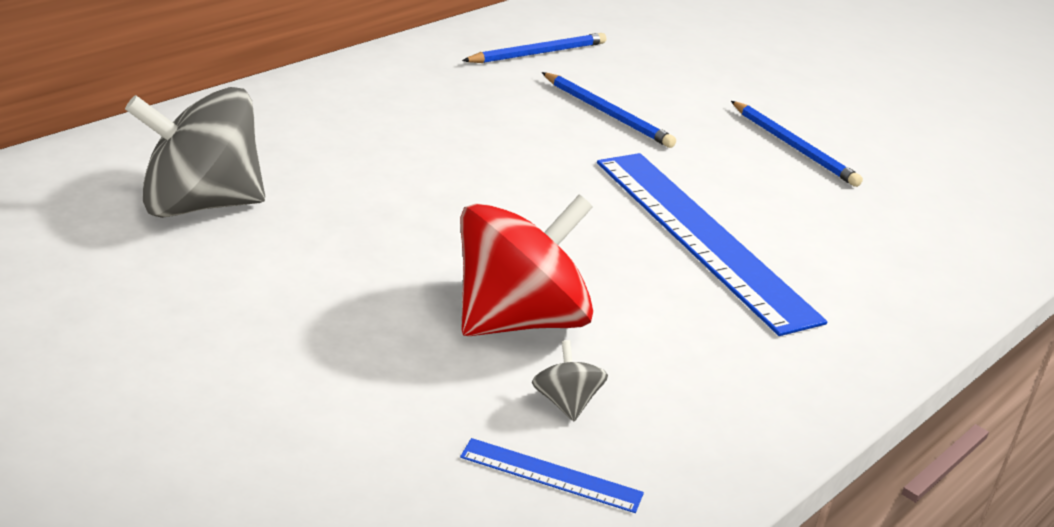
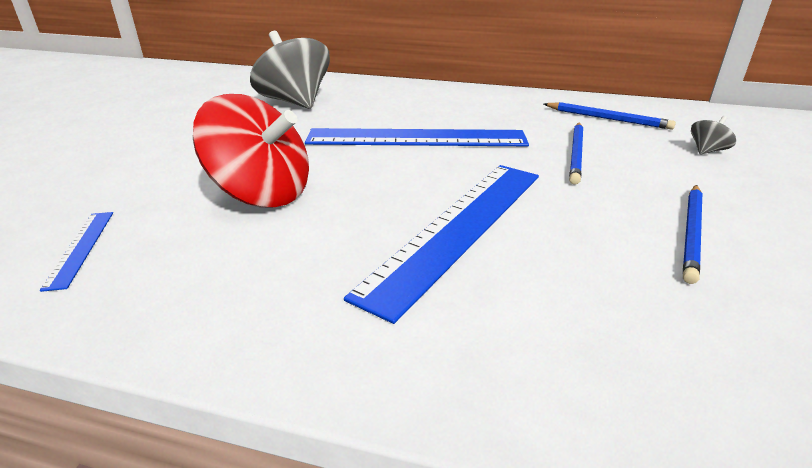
camera: 65 degrees right, 0 degrees up
grey spinning top [532,340,608,421] -> grey spinning top moved to [691,116,736,155]
none -> blue ruler [305,128,529,146]

